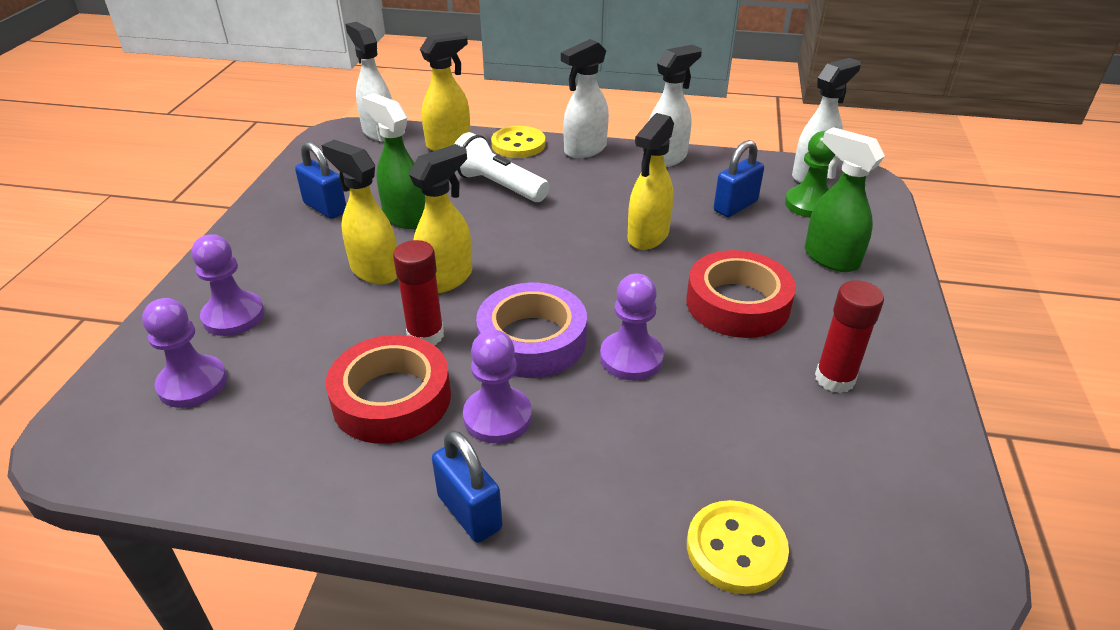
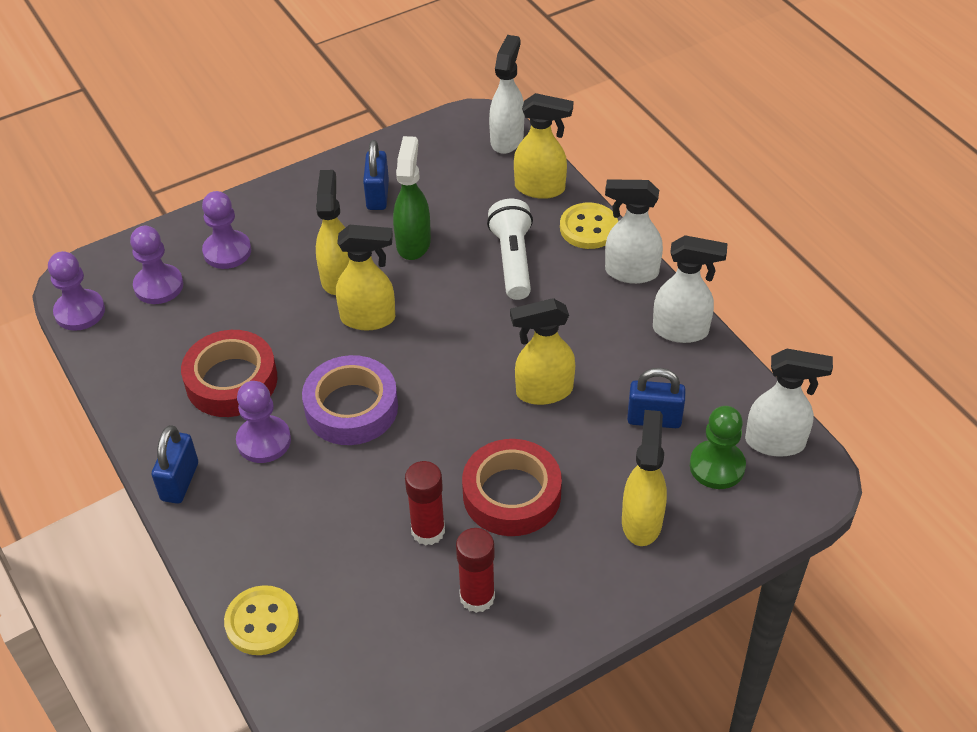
camera: 50 degrees right, 10 degrees up
red glue stick [393,240,444,345] -> red glue stick moved to [405,461,445,546]
purple pawn [600,274,664,380] -> purple pawn moved to [48,251,105,331]
green spray bottle [805,127,885,272] -> yellow spray bottle [622,410,667,546]

